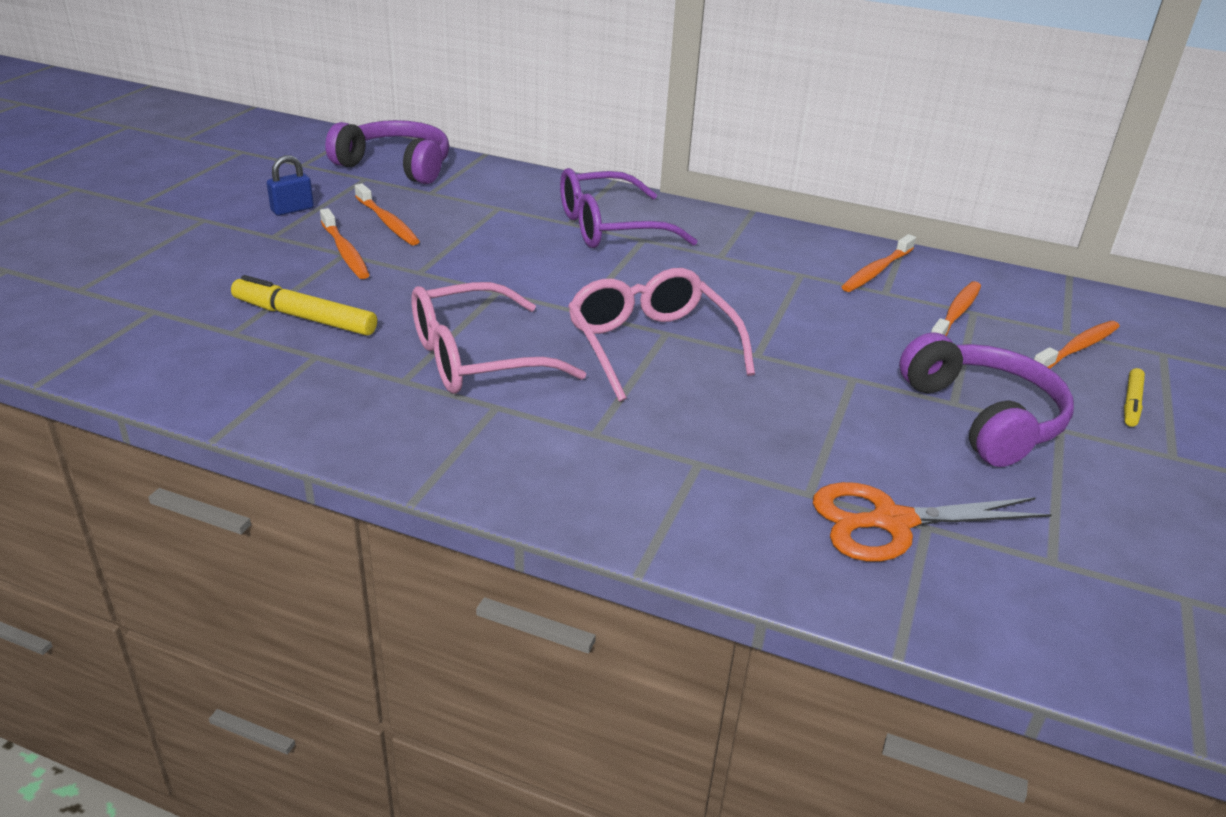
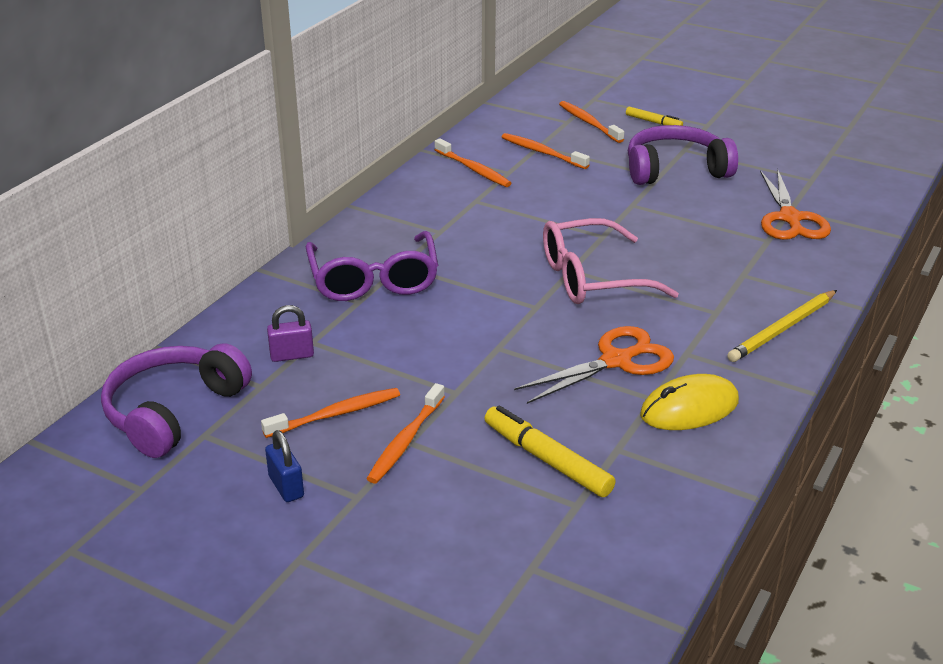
camera: 80 degrees left, 0 degrees up
yellow marker [231,275,377,336] -> yellow marker turned 105 degrees clockwise [485,406,616,497]
orange toothbrush [320,208,369,279] -> orange toothbrush turned 135 degrees clockwise [367,383,445,484]
pink glasses [411,282,586,394] -> orange scissors [514,326,674,404]
none -> purple padlock [267,305,314,362]
none -> yellow mouse [640,374,739,430]
none -> yellow pencil [727,290,837,362]

